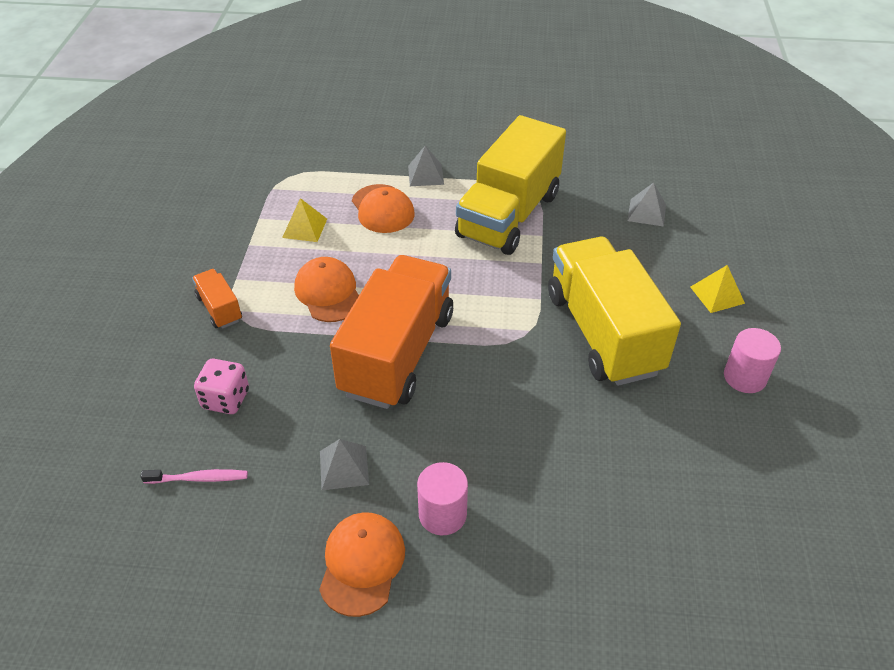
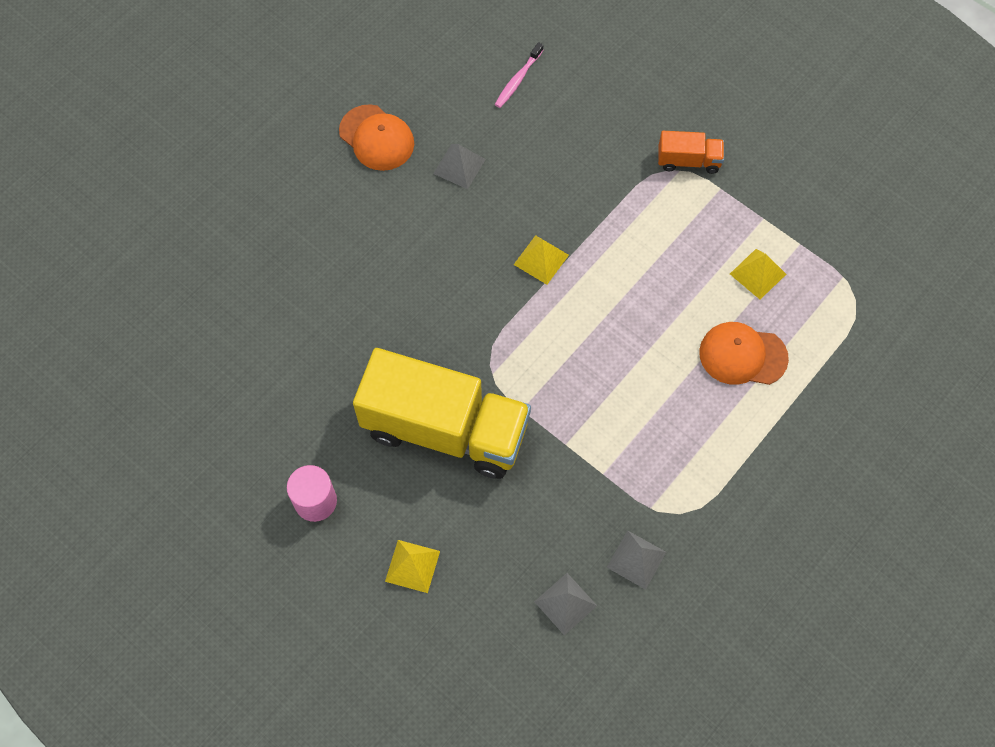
camera: 125 degrees right, 20 degrees up
pink dice [194,359,249,414] -> none
orange cap [294,257,359,322] -> none
orange truck [330,255,453,409] -> yellow pyramid [514,235,569,285]
grey pyramid [408,145,444,186] -> grey pyramid moved to [607,530,666,590]
pink cylinder [417,462,468,535] -> none
yellow truck [455,115,566,255] -> none

